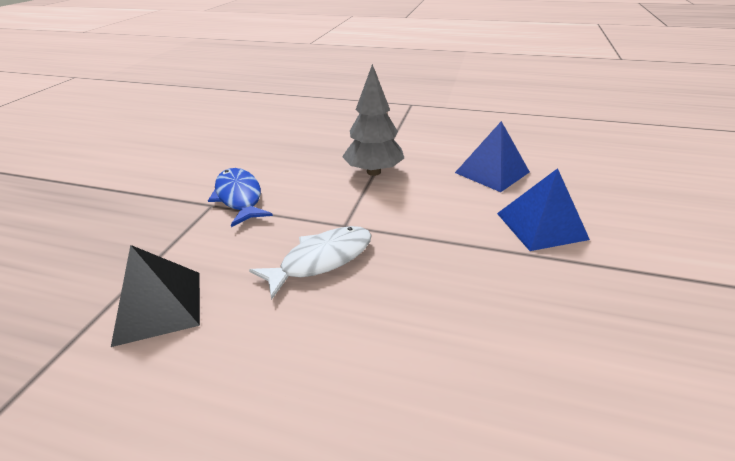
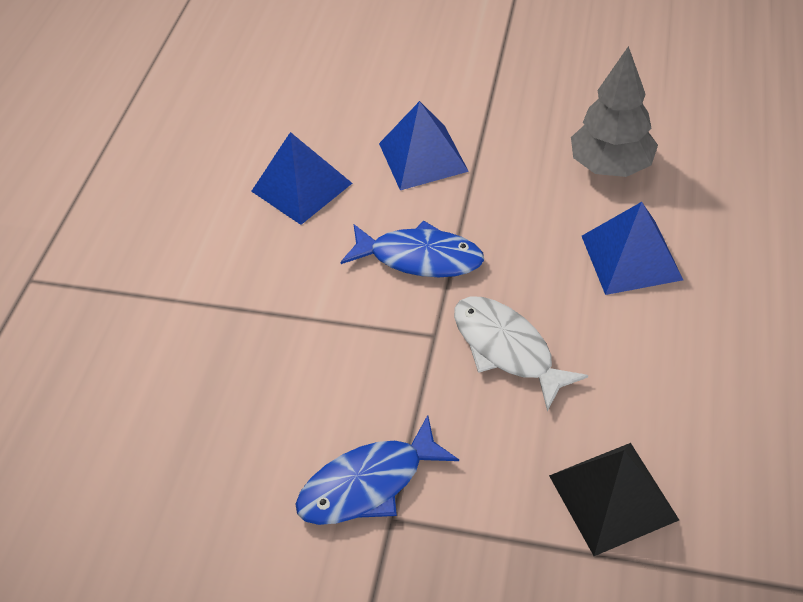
camera: 90 degrees left, 15 degrees up
grey tree [342,64,404,176] -> grey tree moved to [571,46,658,177]
none -> blue fish [341,221,484,277]
none -> blue pyramid [582,202,683,295]

